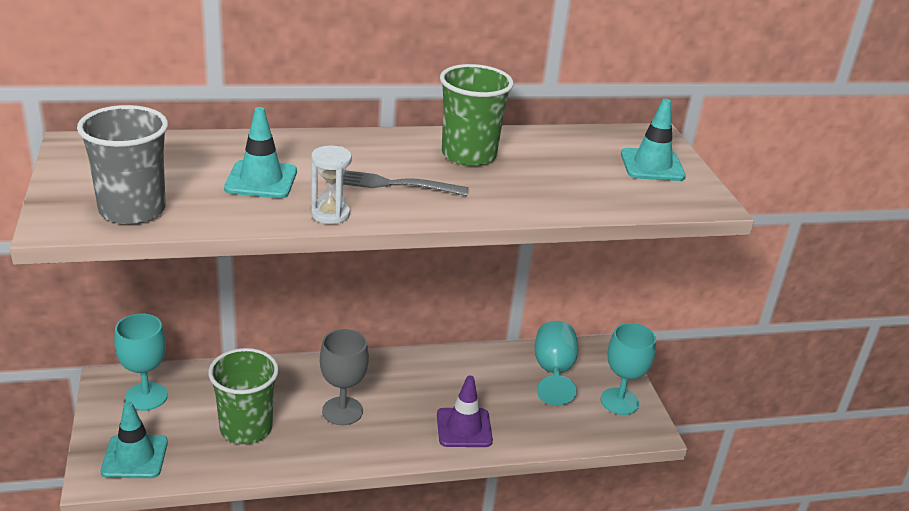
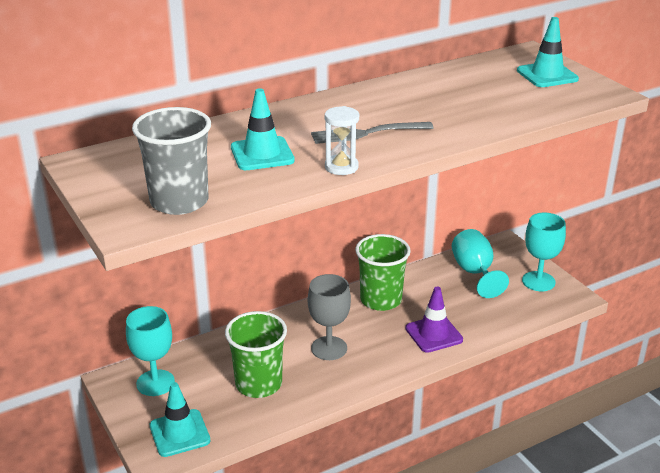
camera: 15 degrees left, 0 degrees up
green cup [440,64,514,166] -> green cup moved to [355,234,411,311]

